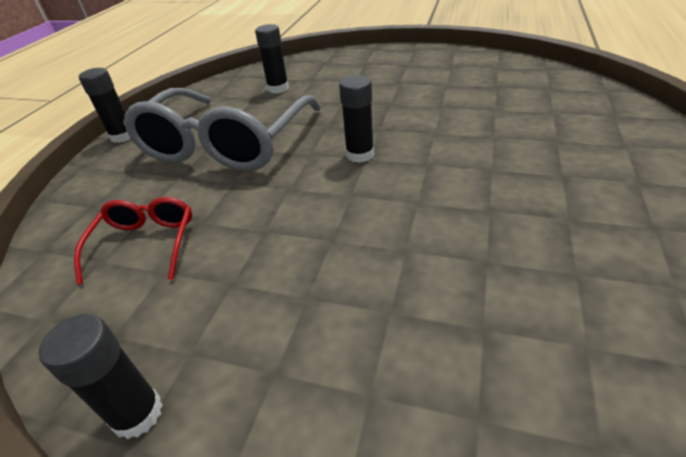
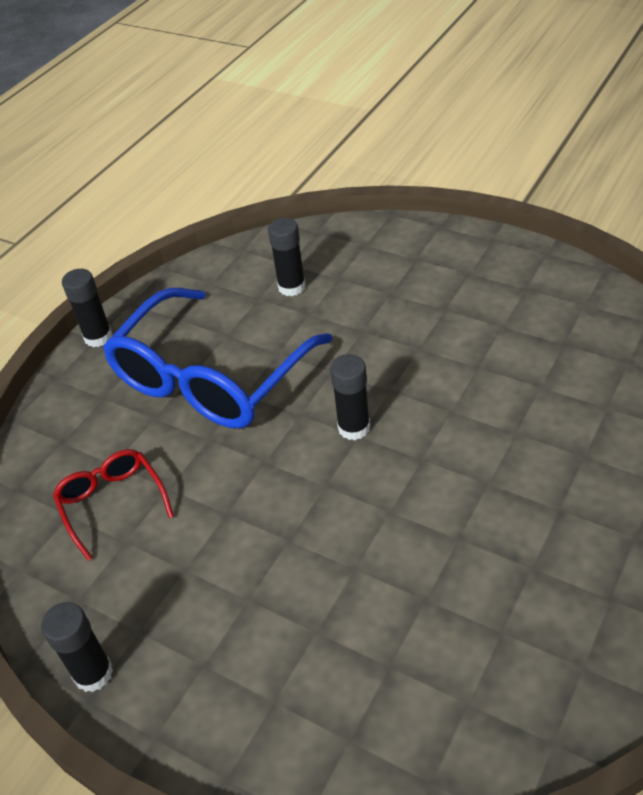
camera: 15 degrees right, 5 degrees up
red glasses [74,197,192,285] -> red glasses turned 45 degrees counterclockwise [53,449,174,561]
grey glasses [123,88,321,171] -> blue glasses [103,288,332,429]

